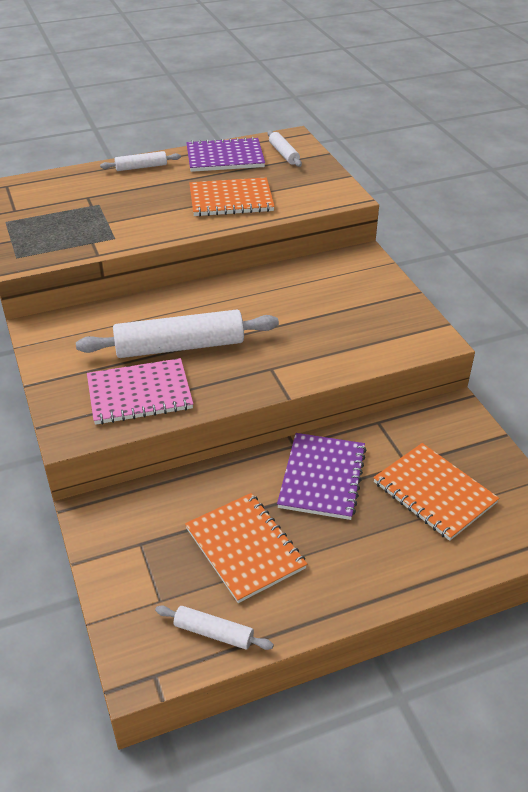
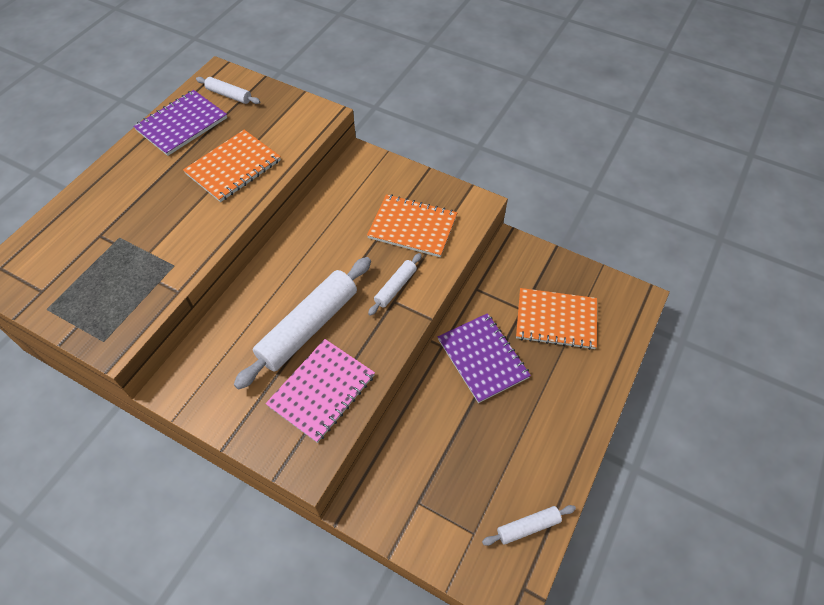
camera: 40 degrees left, 15 degrees up
white rolling pin [100,151,181,171] -> white rolling pin moved to [368,253,422,316]
orange notebook [185,493,307,603] -> orange notebook moved to [367,194,457,257]

